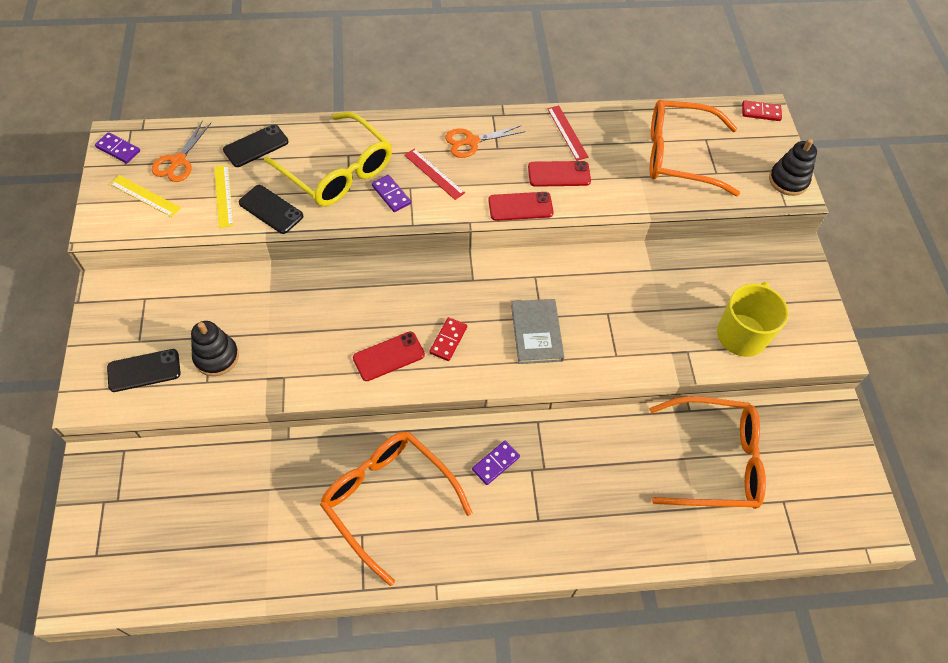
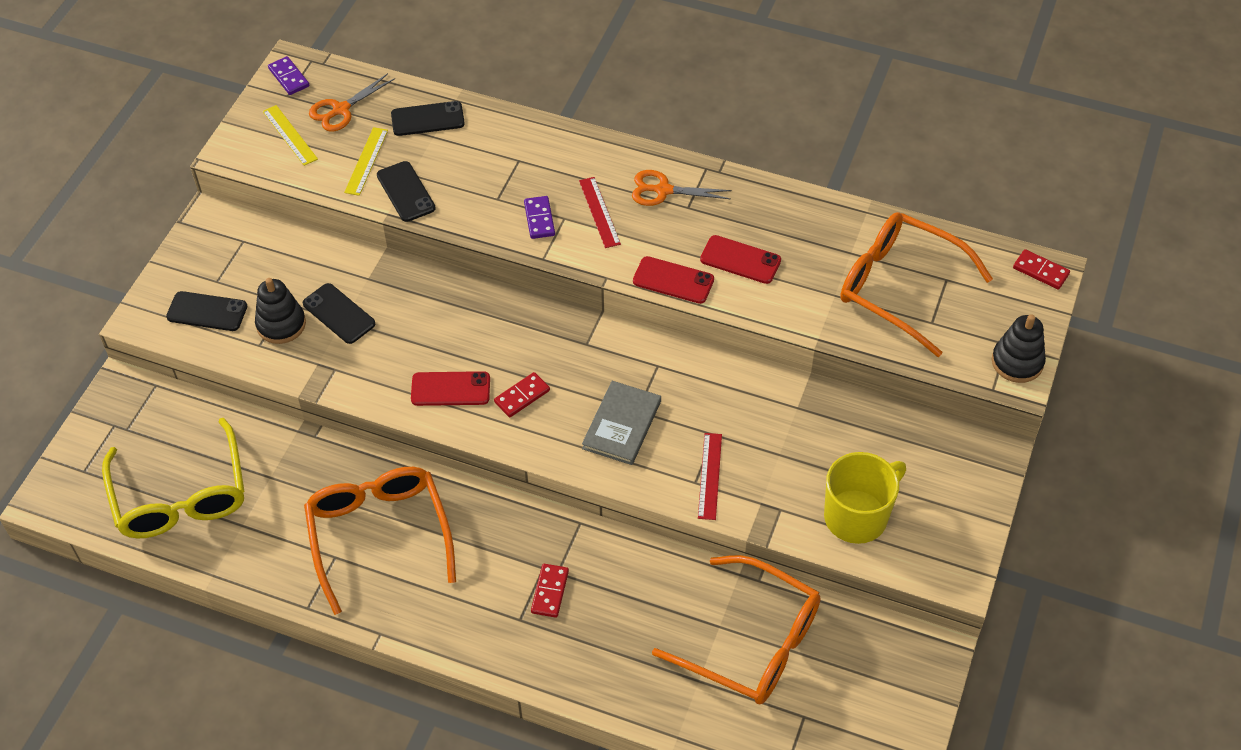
camera: 30 degrees right, 5 degrees down
yellow glasses [264,112,392,206] -> yellow glasses moved to [102,418,244,539]
purple domino [472,440,520,485] -> none
red ruler [547,105,589,161] -> red ruler moved to [698,433,722,520]
none -> black phone [303,283,375,344]
none -> red domino [531,564,569,618]

